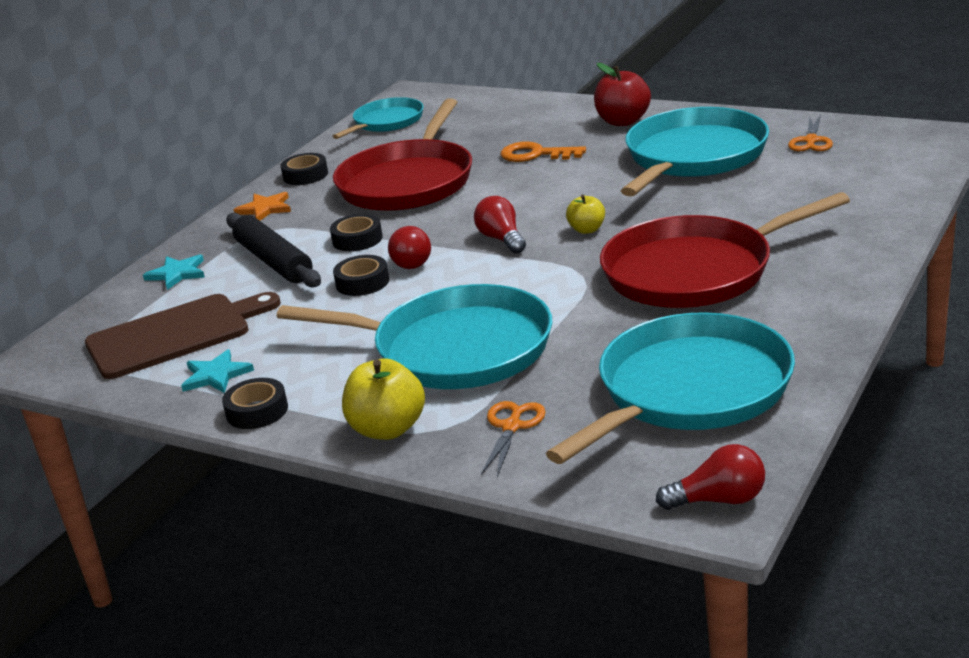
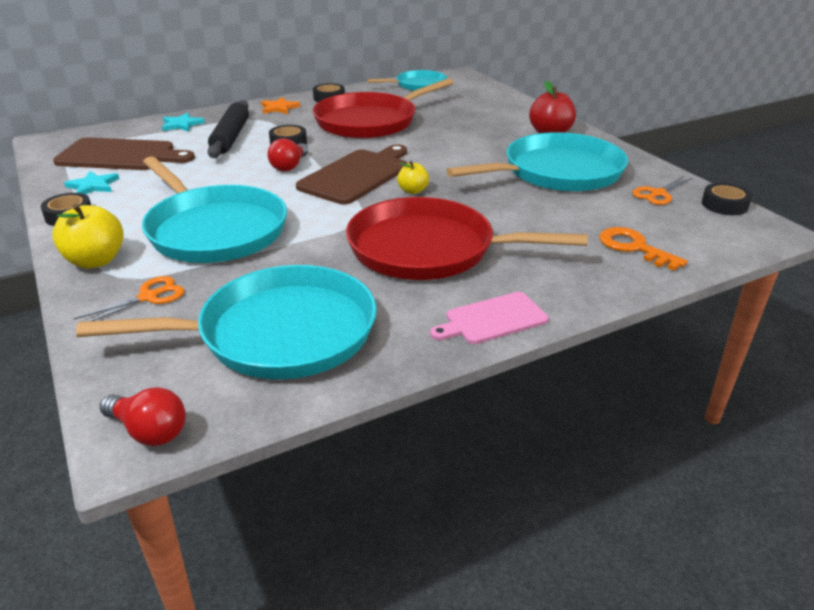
camera: 30 degrees right, 5 degrees up
black tape [333,255,389,296] -> black tape moved to [702,183,752,215]
red light bulb [474,196,526,254] -> brown cutting board [296,144,408,204]
orange key [501,141,586,162] -> orange key moved to [599,227,687,271]
none -> pink cutting board [430,292,549,344]

